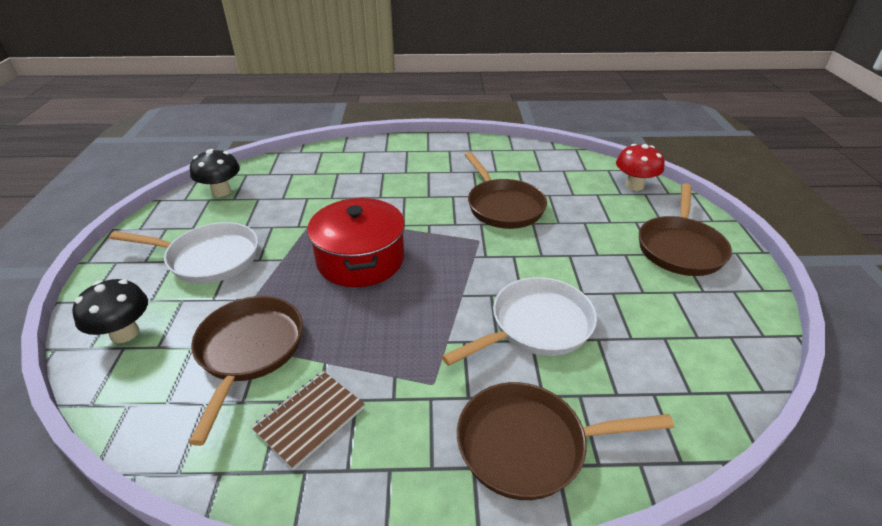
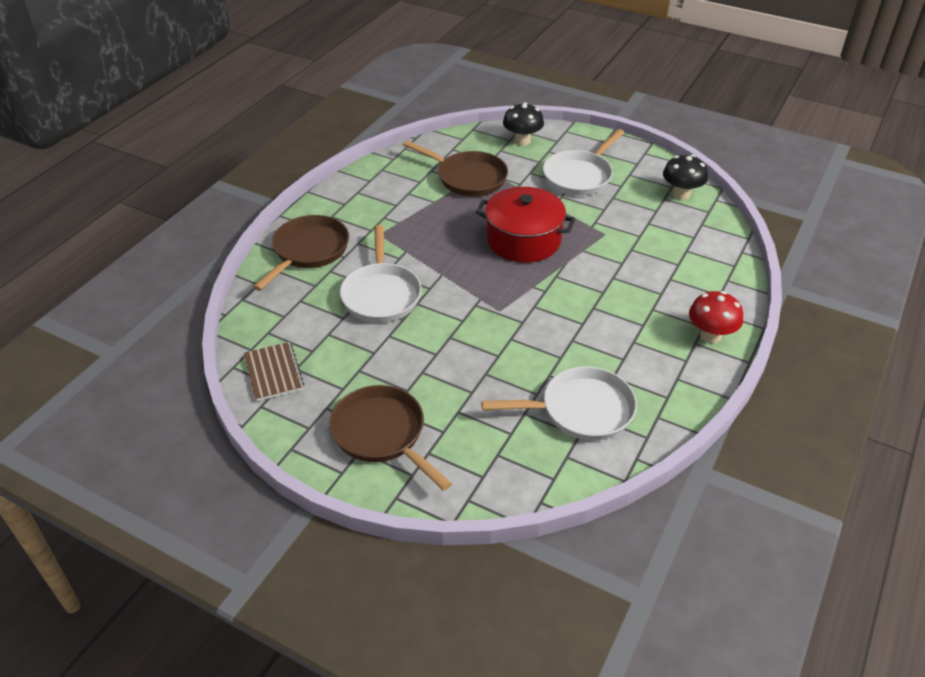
camera: 120 degrees right, 5 degrees up
brown notebook [251,371,365,470] -> brown notebook moved to [244,342,304,401]
brown pan [465,152,547,229] -> none
red mushroom [616,144,665,191] -> red mushroom moved to [689,291,743,343]
none -> white pan [481,366,637,441]

